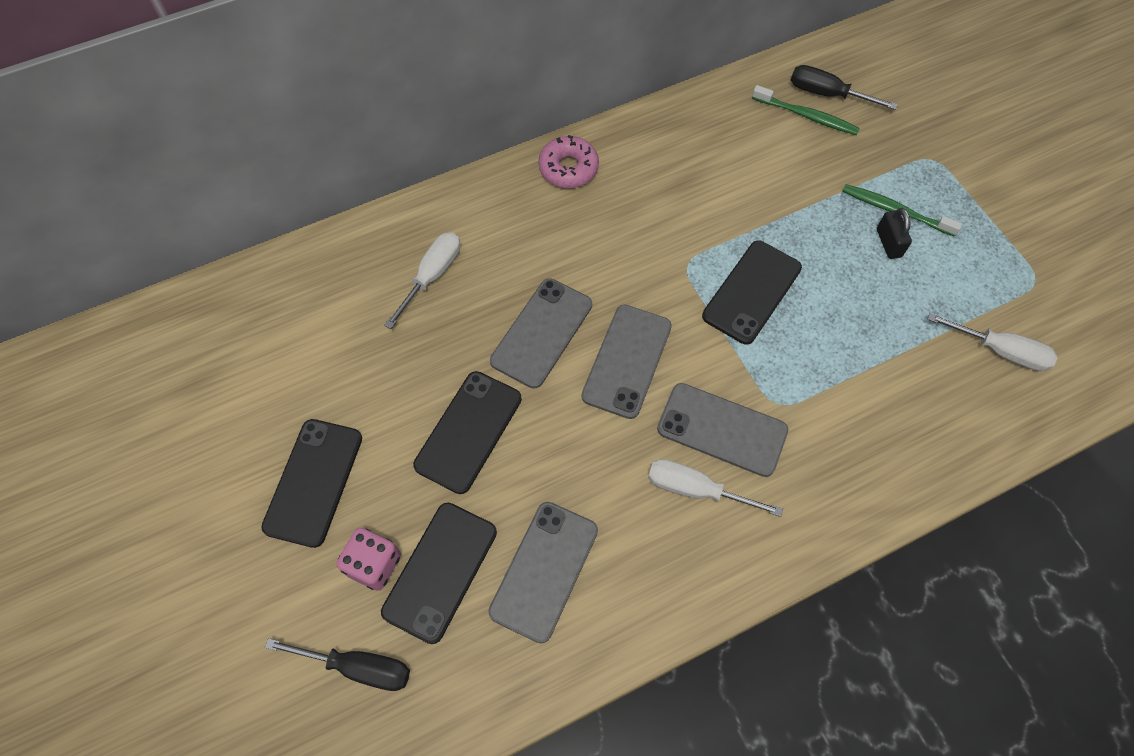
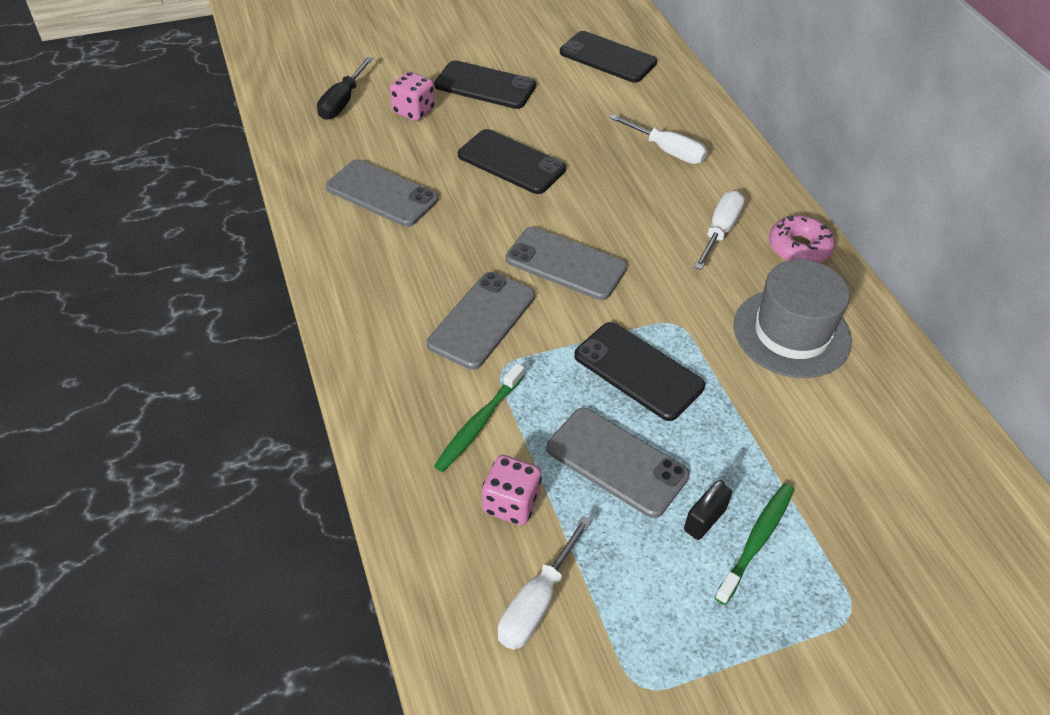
camera: 95 degrees right, 15 degrees down
black phone [381,503,497,644] -> black phone moved to [560,31,657,83]
grey phone [490,278,592,389] -> grey phone moved to [547,408,690,518]
white screwdriver [648,459,783,517] -> white screwdriver moved to [694,191,745,270]
green toothbrush [752,85,860,135] -> green toothbrush moved to [434,363,525,472]
black screwdriver [791,65,898,110] -> none
black padlock [877,208,912,259] -> black padlock turned 45 degrees counterclockwise [684,480,732,540]
none -> pink dice [482,455,542,525]
none -> grey hat [733,259,852,378]

